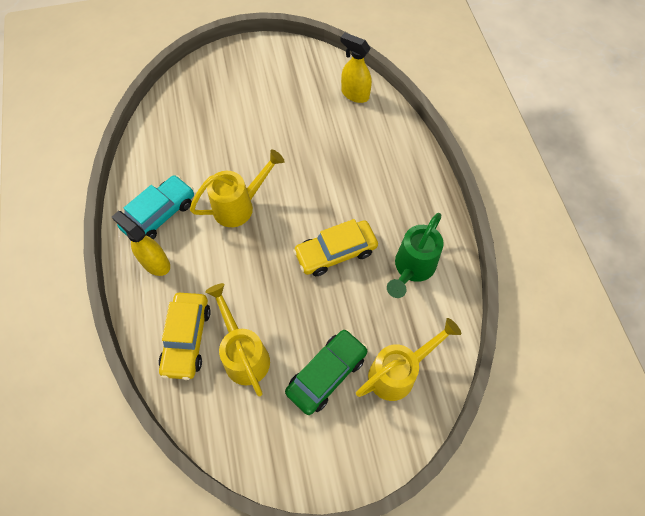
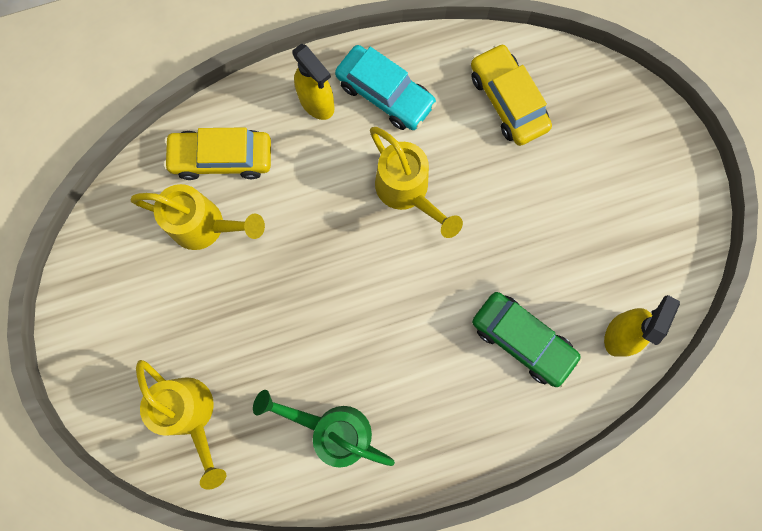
camera: 85 degrees right, 15 degrees up
yellow spray bottle [112,211,170,276] -> yellow spray bottle turned 105 degrees clockwise [292,43,335,120]
yellow watering can [205,283,270,396] -> yellow watering can turned 45 degrees clockwise [131,184,265,250]
green car [285,329,368,415] -> green car moved to [472,292,582,387]
yellow car [293,219,378,276] -> yellow car moved to [471,43,552,146]

